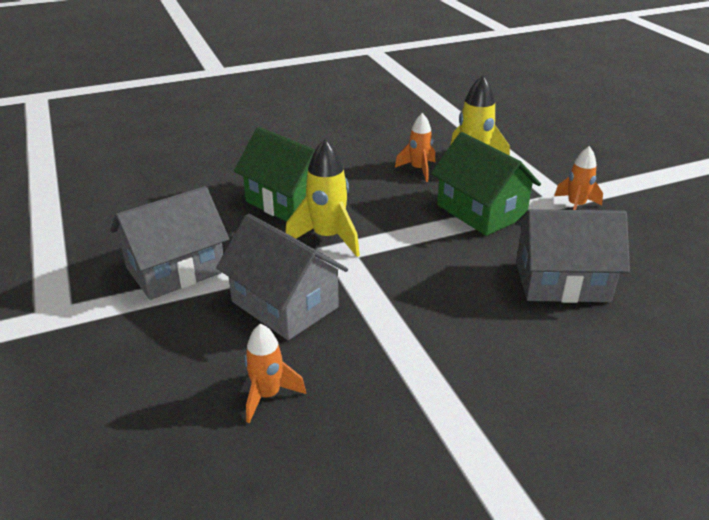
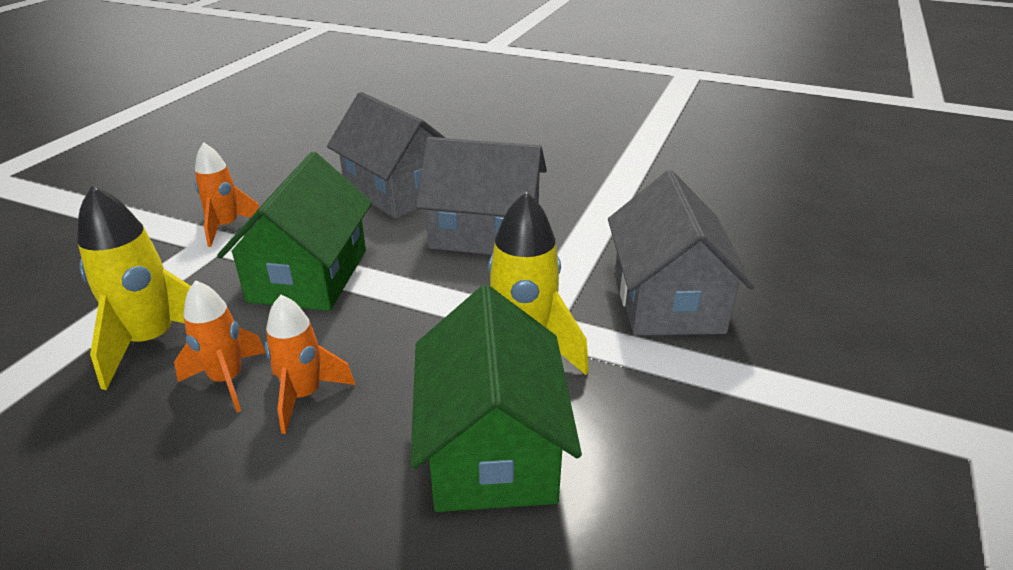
camera: 135 degrees left, 0 degrees up
grey house [110,186,229,300] -> grey house moved to [416,137,547,255]
orange rocket [244,323,306,423] -> orange rocket moved to [265,295,356,434]

